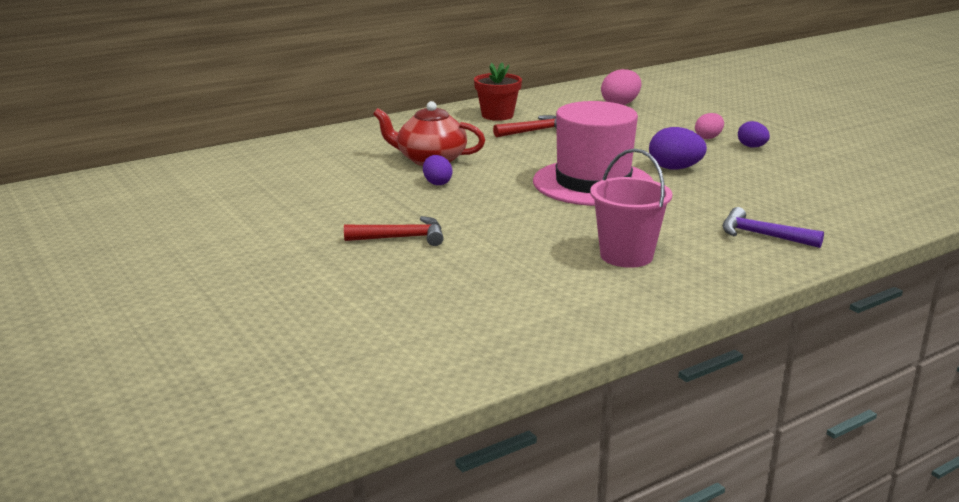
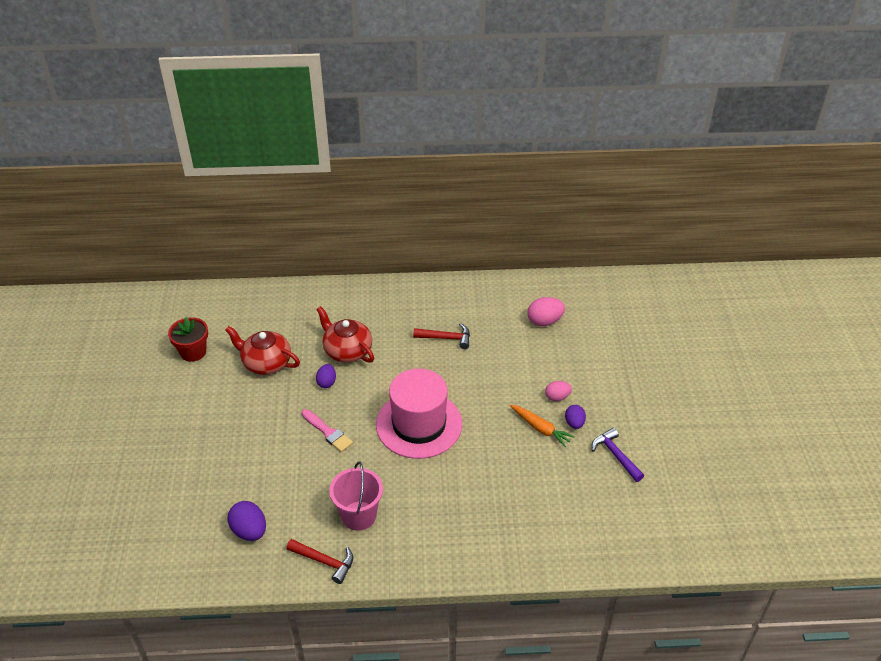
camera: 30 degrees right, 20 degrees up
red hammer [344,216,444,246] -> red hammer moved to [286,539,353,584]
red flower pot [474,63,522,121] -> red flower pot moved to [168,317,208,362]
purple egg [649,127,707,170] -> purple egg moved to [228,501,266,541]
purple hammer [723,207,824,248] -> purple hammer moved to [592,428,644,482]
none -> red teapot [225,326,300,375]
none -> pink brush [302,409,353,452]
none -> orange carrot [510,405,575,447]

